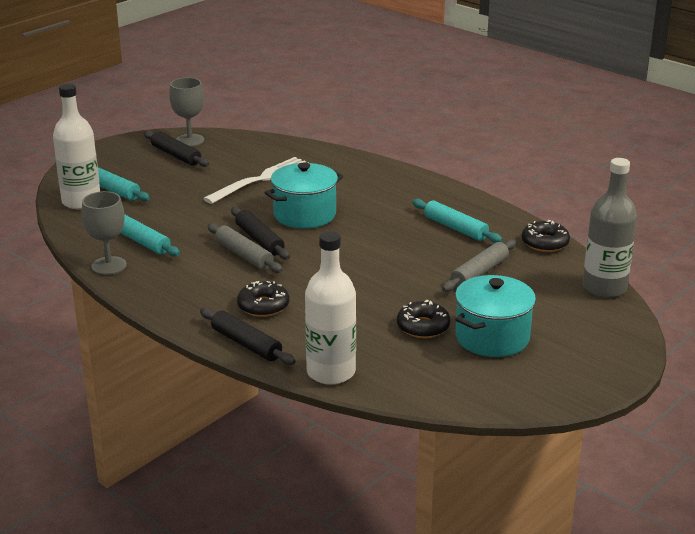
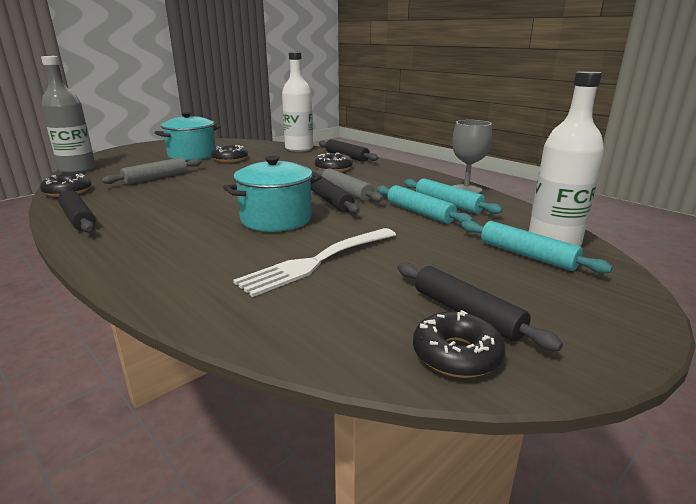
camera: 175 degrees left, 5 degrees down
grey goblet [169,78,204,147] -> black donut [413,310,506,378]
turquoise rolling pin [412,199,503,243] -> turquoise rolling pin moved to [377,185,473,224]
none -> black rolling pin [58,190,96,232]

